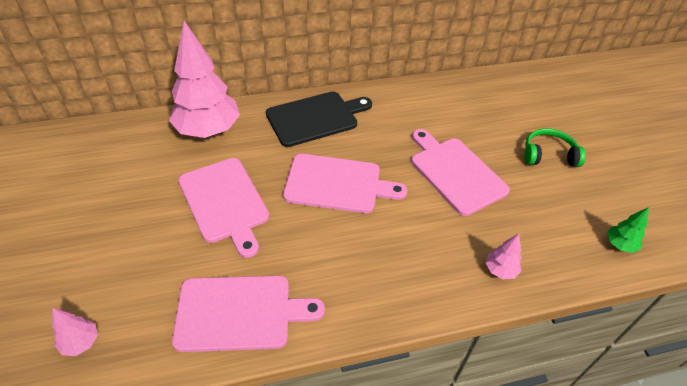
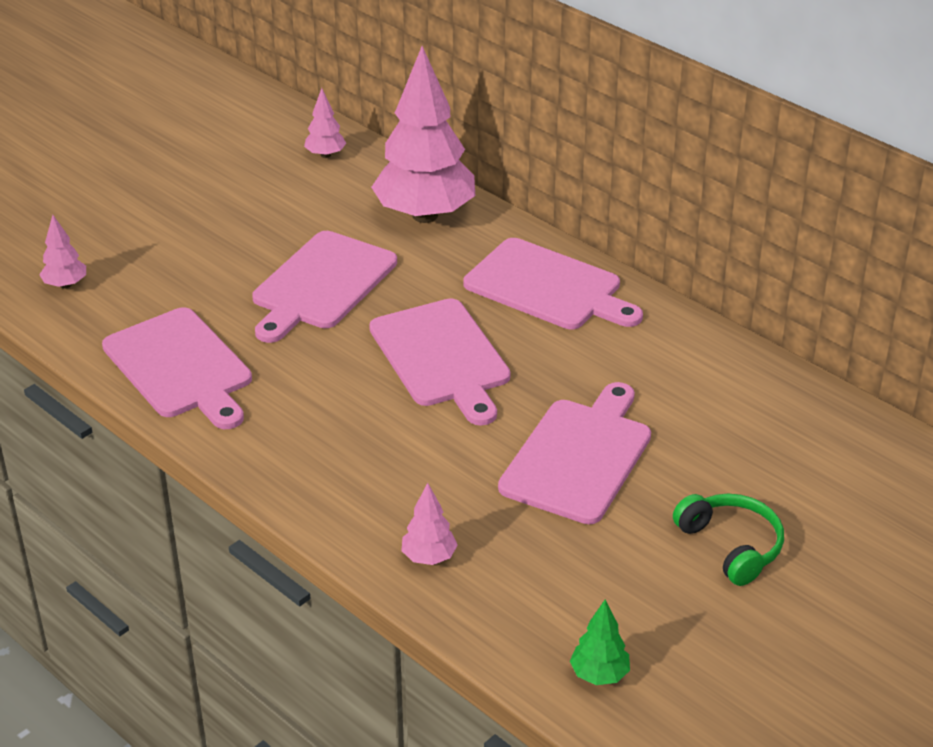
camera: 60 degrees right, 10 degrees down
black cutting board [266,92,372,147] -> pink cutting board [464,238,643,329]
none -> pink tree [304,88,346,158]

